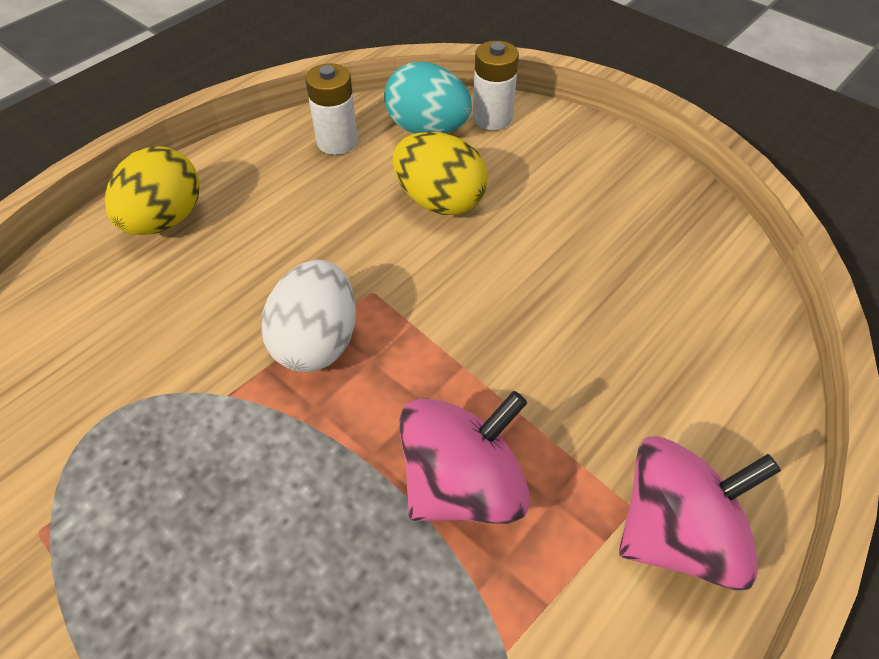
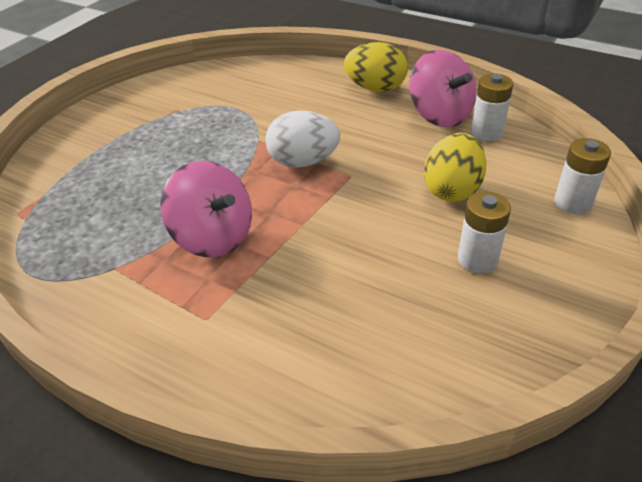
camera: 80 degrees right, 10 degrees down
turquoise egg [384,62,472,134] -> none
pink spinning top [619,436,781,591] -> pink spinning top moved to [409,50,477,127]
none -> white battery [458,192,511,274]

